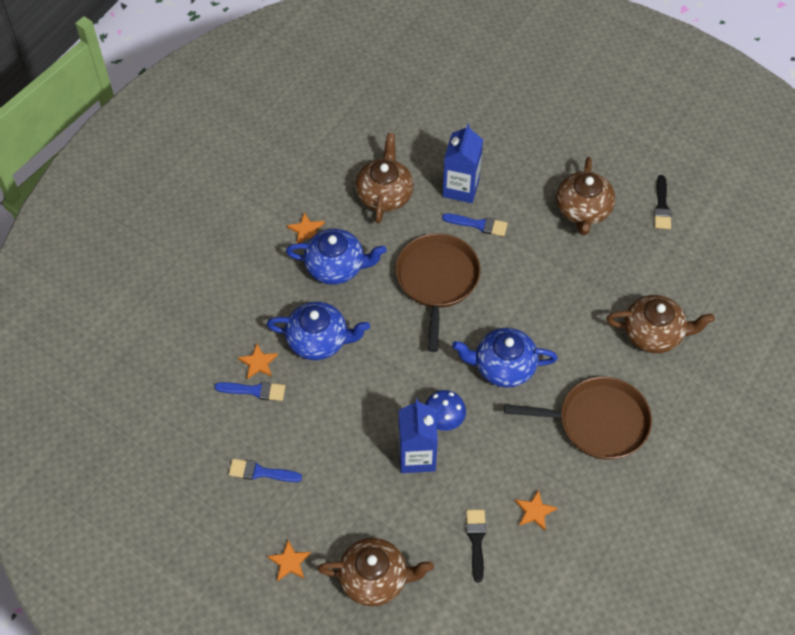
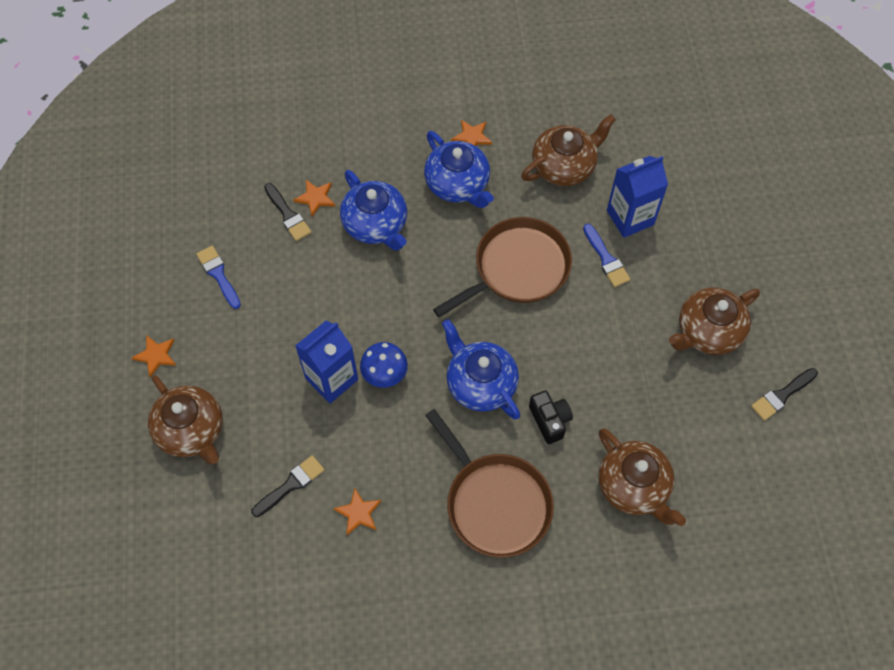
camera: 50 degrees right, 5 degrees up
blue brush [215,382,285,401] -> black brush [264,183,311,241]
none -> black camera [529,390,573,444]

